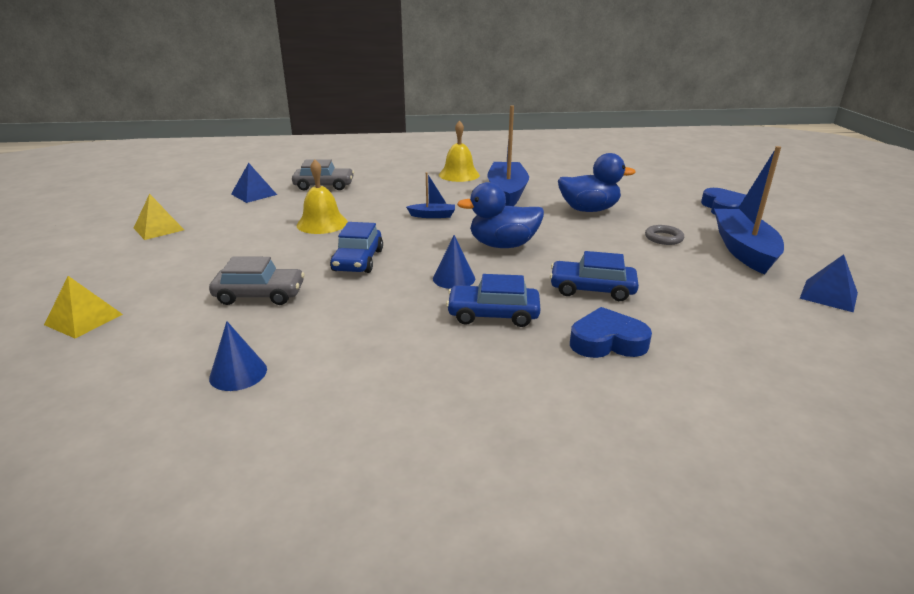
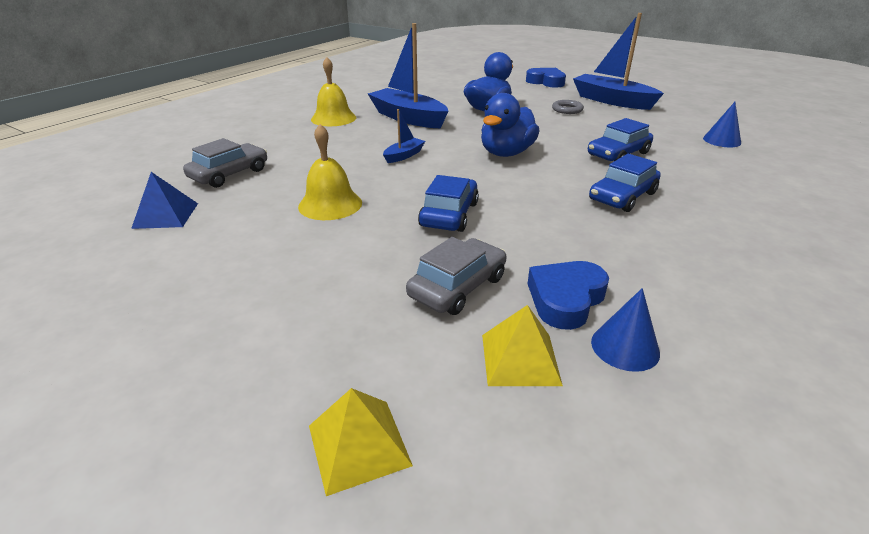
camera: 50 degrees left, 5 degrees up
yellow pyramid [134,194,184,240] -> yellow pyramid moved to [482,305,563,386]
blue car [330,222,383,273] -> blue car turned 120 degrees counterclockwise [418,175,479,232]
blue cone [433,235,475,289] -> blue cone moved to [703,102,741,147]
blue heart [570,307,652,358] -> blue heart moved to [528,261,609,330]
blue pyramid [799,254,858,313] -> none

